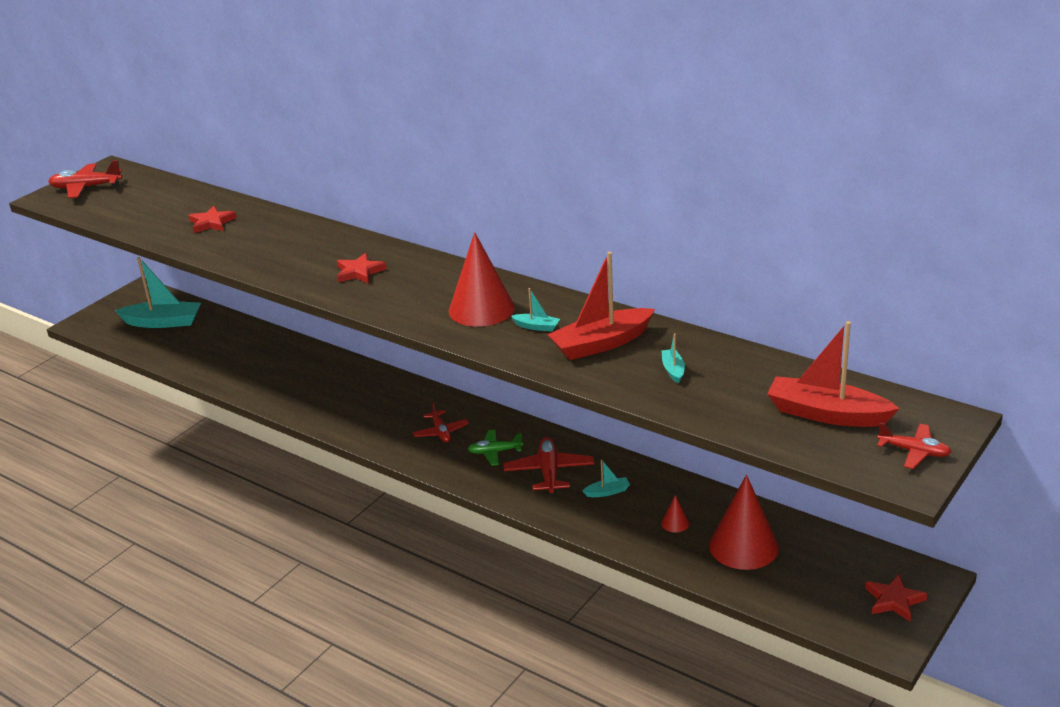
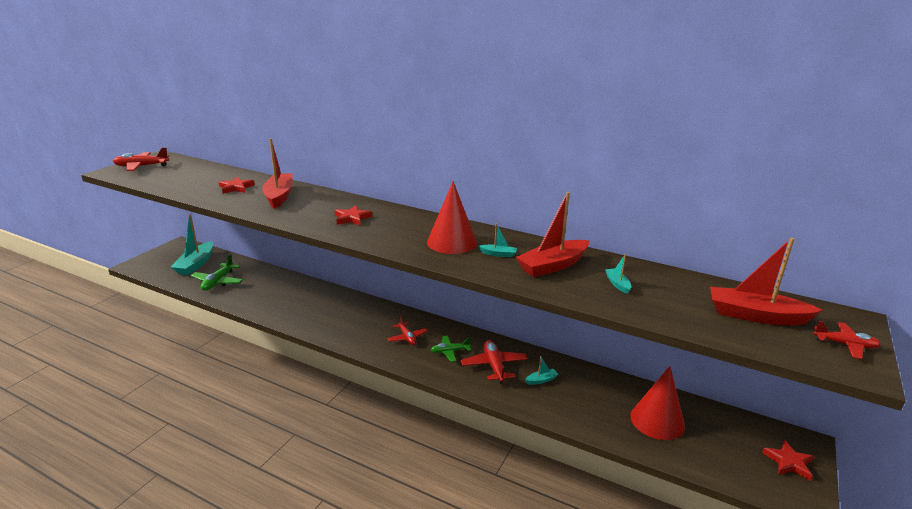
camera: 10 degrees left, 5 degrees down
turquoise boat [115,257,201,328] -> turquoise boat turned 105 degrees clockwise [171,214,213,275]
red cone [661,495,689,533] -> none
none -> green plane [191,254,243,291]
none -> red boat [262,138,293,209]

